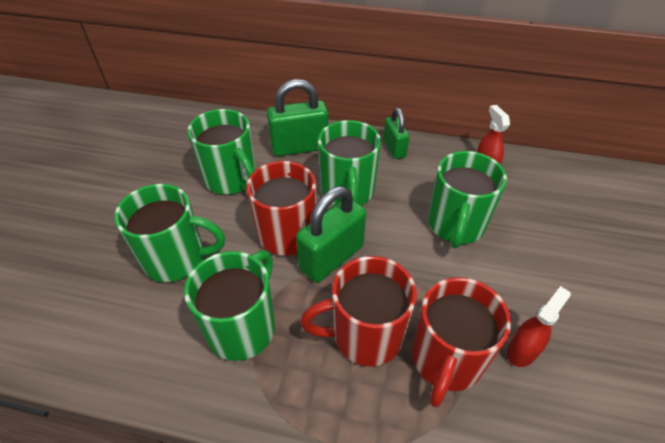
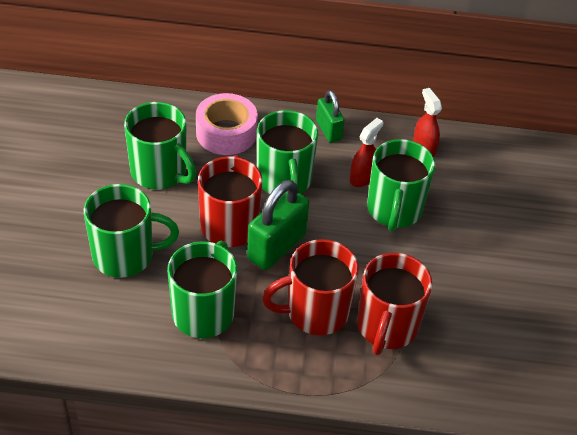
camera: 10 degrees left, 0 degrees up
green padlock [267,79,328,156] -> pink tape [196,93,258,155]
red spray bottle [507,286,571,367] -> red spray bottle moved to [350,118,383,187]

